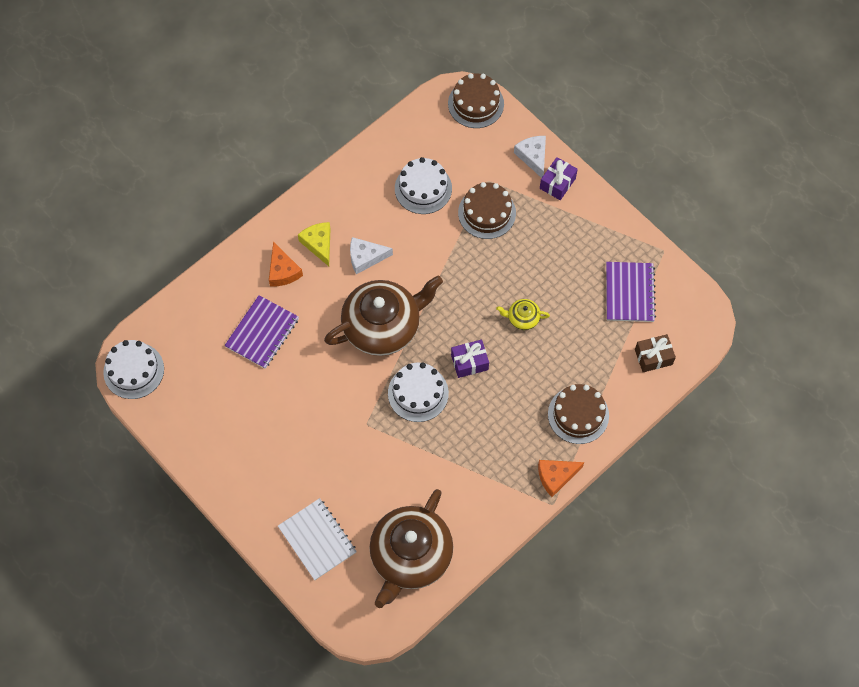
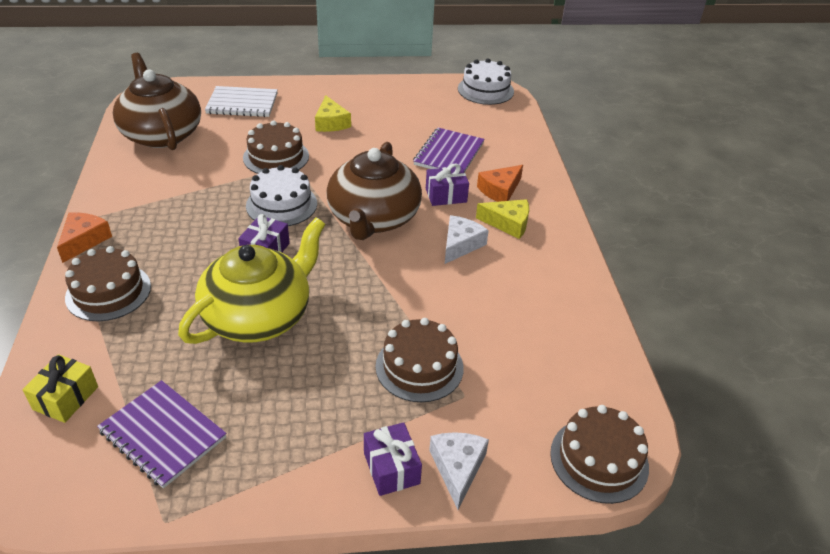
camera: 125 degrees right, 25 degrees down
purple notebook [224,295,299,369] -> purple notebook turned 45 degrees clockwise [413,128,484,173]
orange cheese [269,242,303,286] -> orange cheese turned 60 degrees counterclockwise [477,165,523,202]
white cake [395,157,452,214] -> none
yellow teapot [496,299,550,330] -> yellow teapot [178,218,325,344], size x2.39
white cheese [514,136,546,178] -> white cheese turned 105 degrees counterclockwise [429,432,489,510]
brown gift [635,334,676,372] -> yellow gift [22,354,98,423]
none -> brown cake [243,120,309,174]
none -> yellow cheese [315,95,351,132]
none -> purple gift [426,164,469,206]

